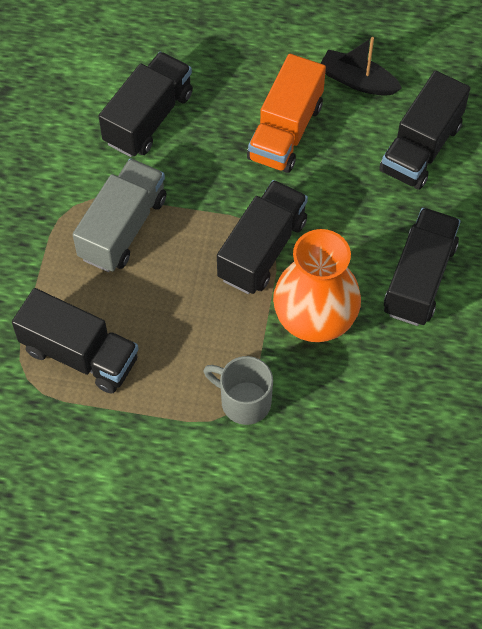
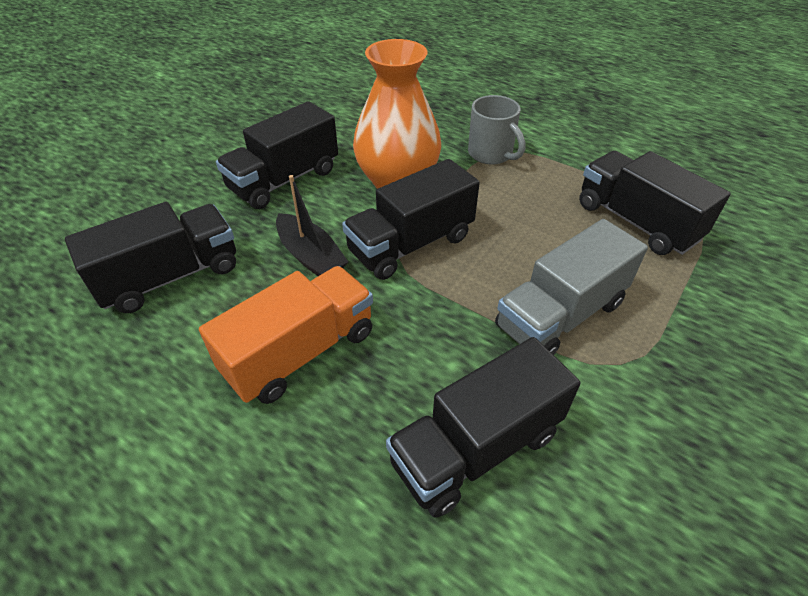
camera: 155 degrees left, 15 degrees down
black boat [320,37,402,96] -> black boat moved to [276,175,348,276]

